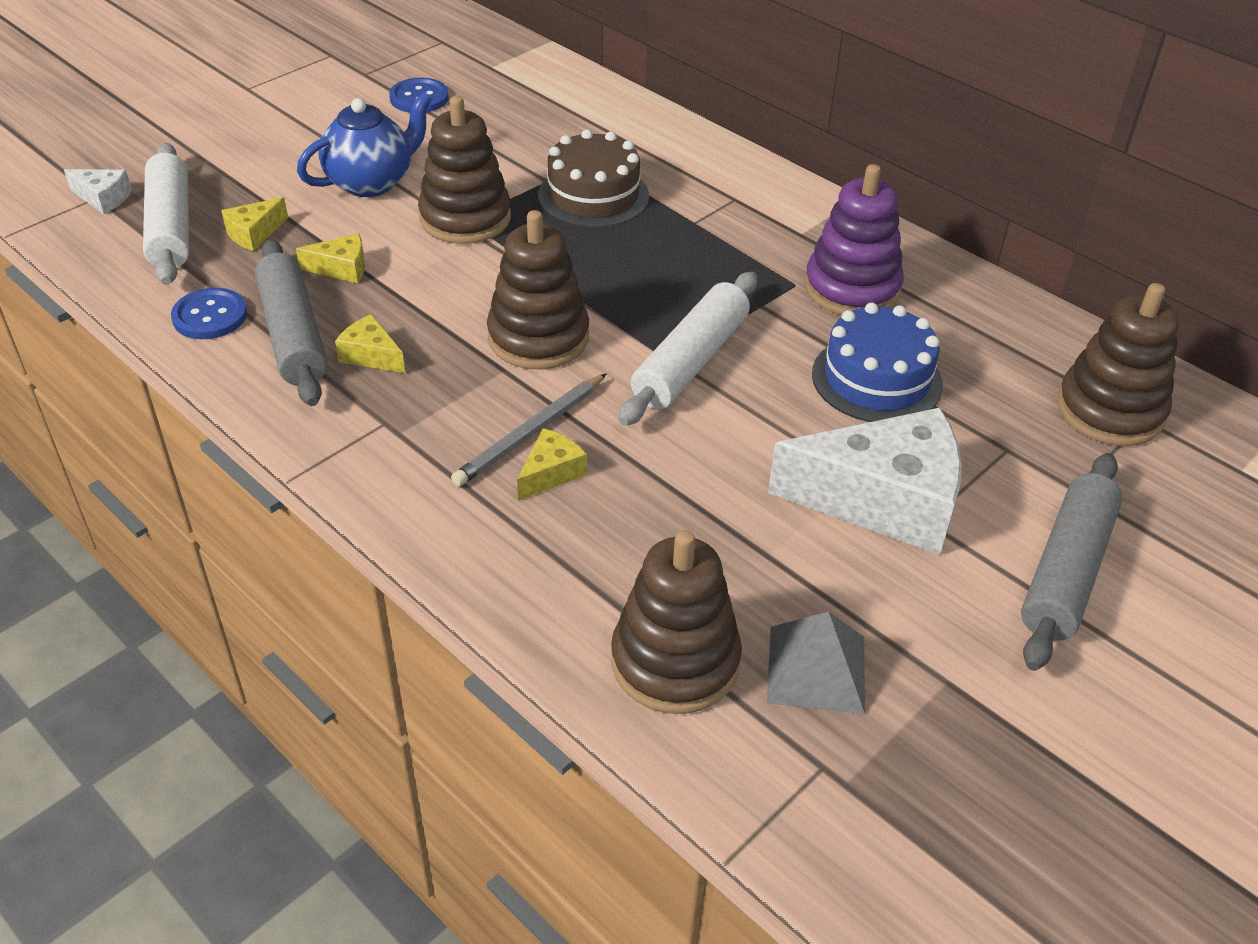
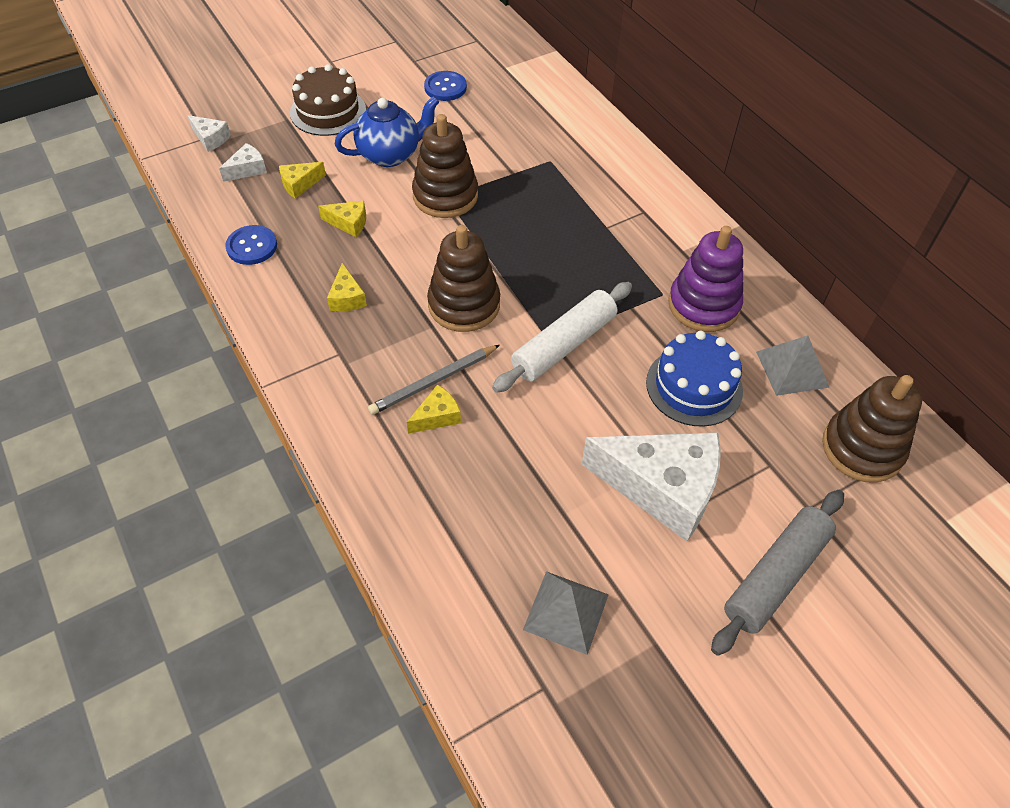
camera: 15 degrees right, 10 degrees up
white rolling pin [143,143,189,285] -> white cheese [219,143,267,182]
grey rolling pin [255,239,327,406] -> none
yellow cheese [335,314,405,373] -> yellow cheese turned 150 degrees counterclockwise [327,263,367,311]
brown cake [538,129,649,228] -> brown cake moved to [290,64,366,136]
brown stacking toy [611,530,742,714] -> none
none -> grey pyramid [756,335,830,396]

